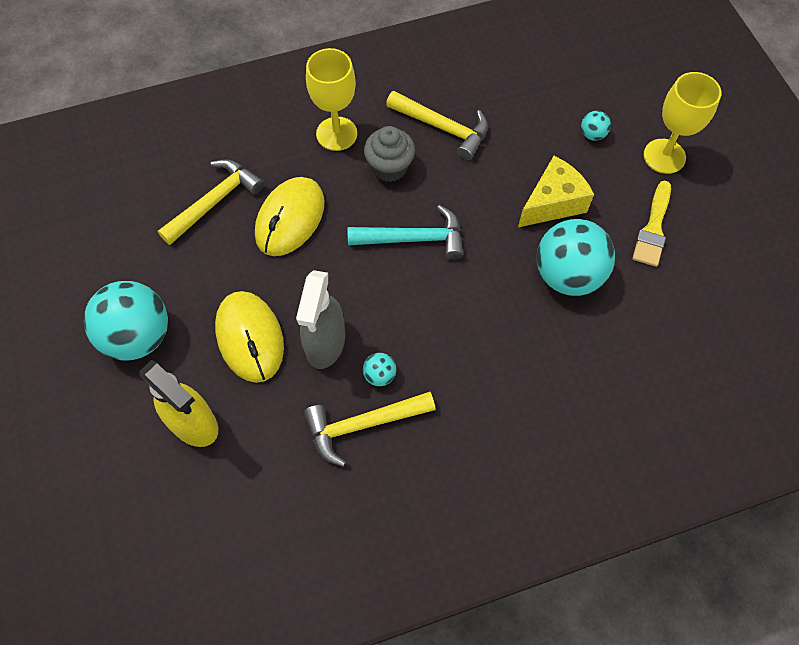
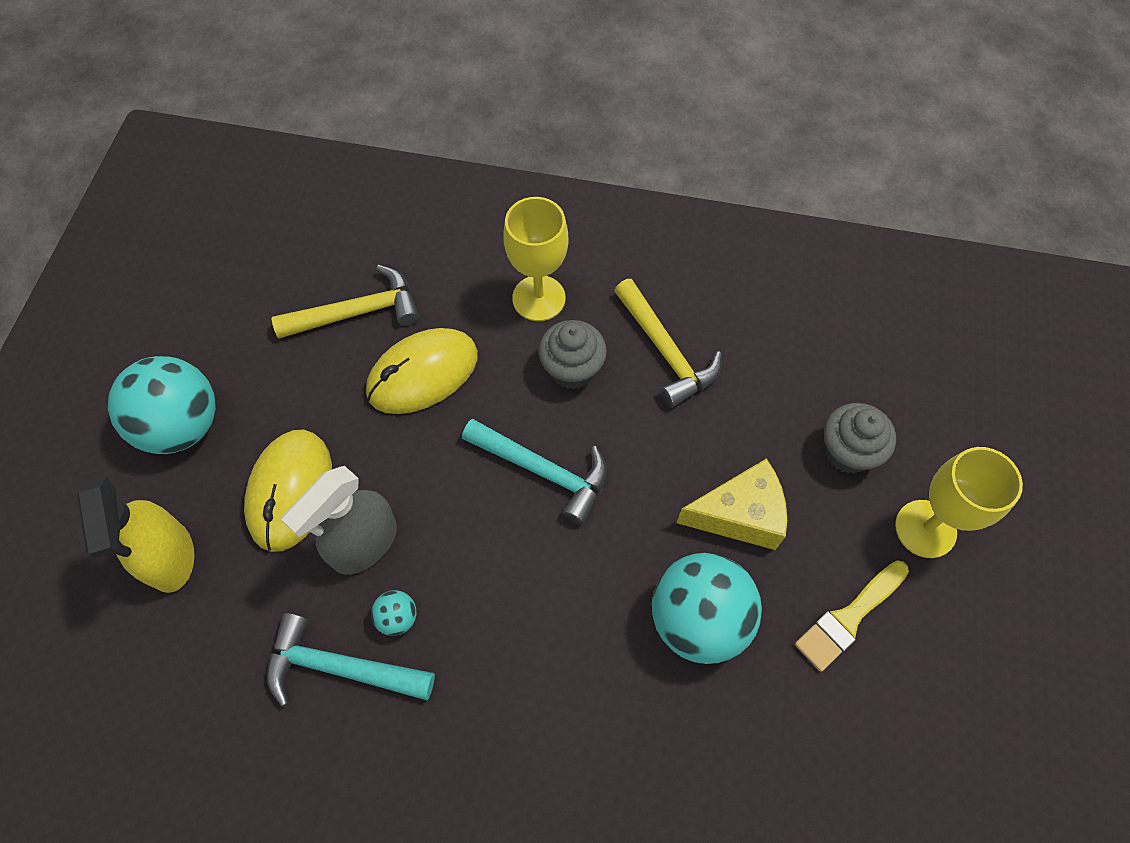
camera: 30 degrees right, 0 degrees up
yellow hammer [304,392,436,467] -> turquoise hammer [267,613,435,707]
turquoise ball [581,111,611,141] -> grey cupcake [824,403,896,473]

